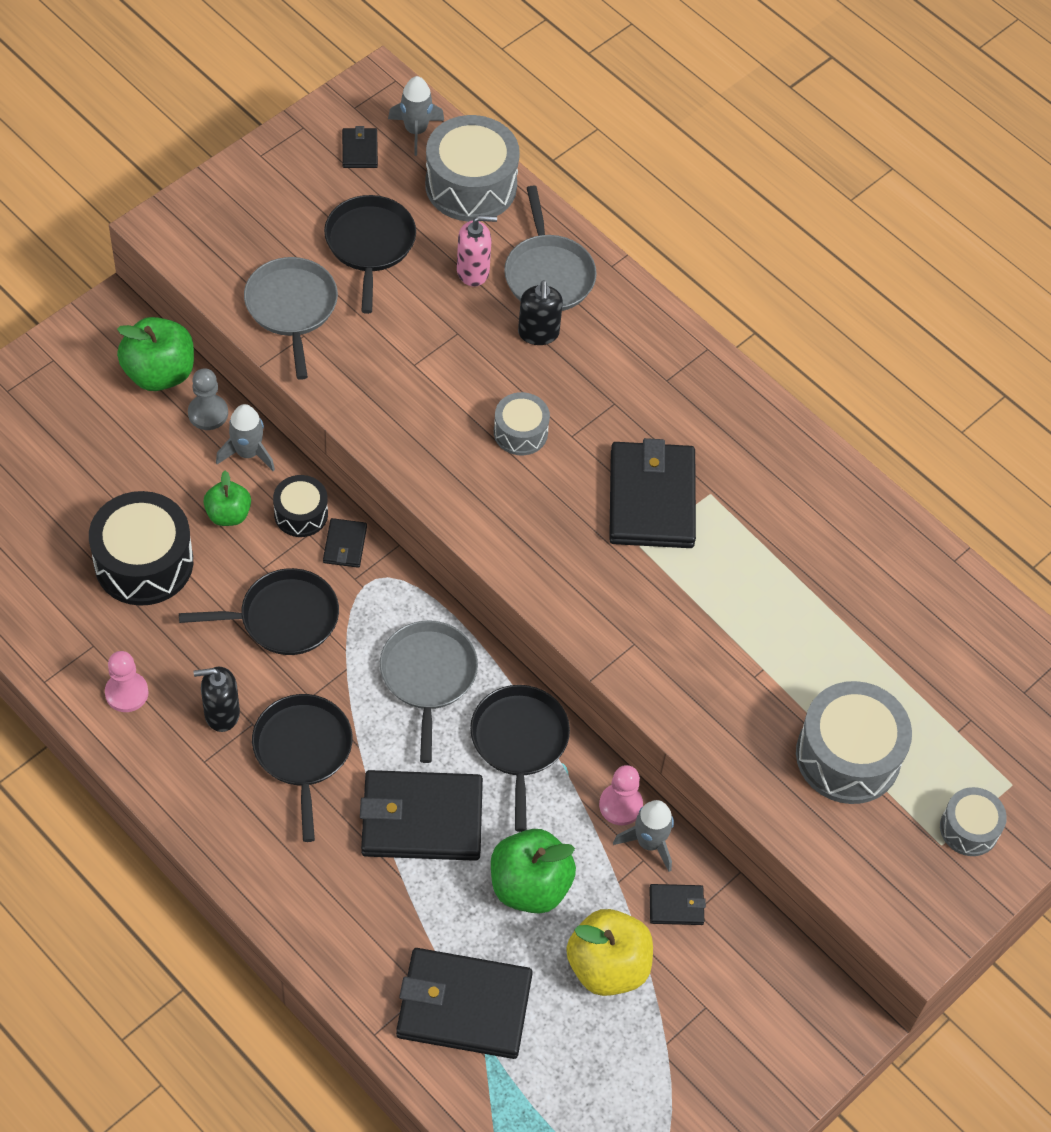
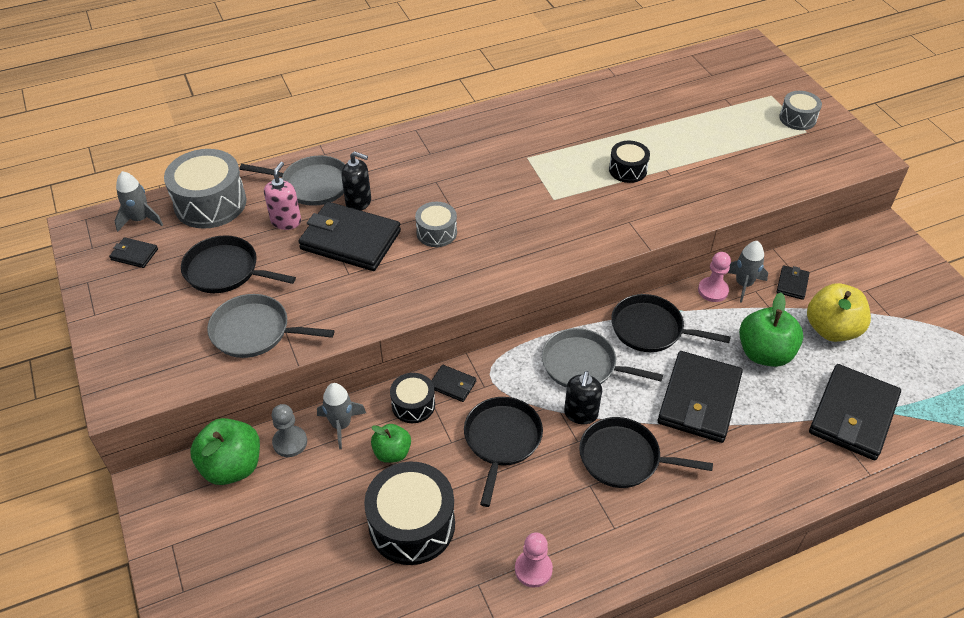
camera: 65 degrees left, 10 degrees down
black soap dispenser [194,667,240,732] -> black soap dispenser moved to [564,371,602,424]
black wallet [609,438,696,548] -> black wallet moved to [298,202,401,271]
grey drum [796,681,912,804] -> none
none -> black drum [609,141,650,183]

